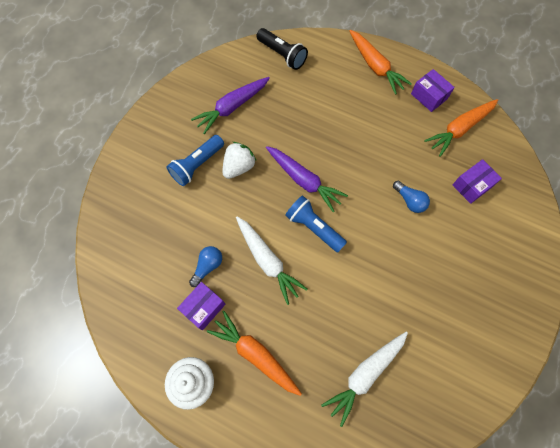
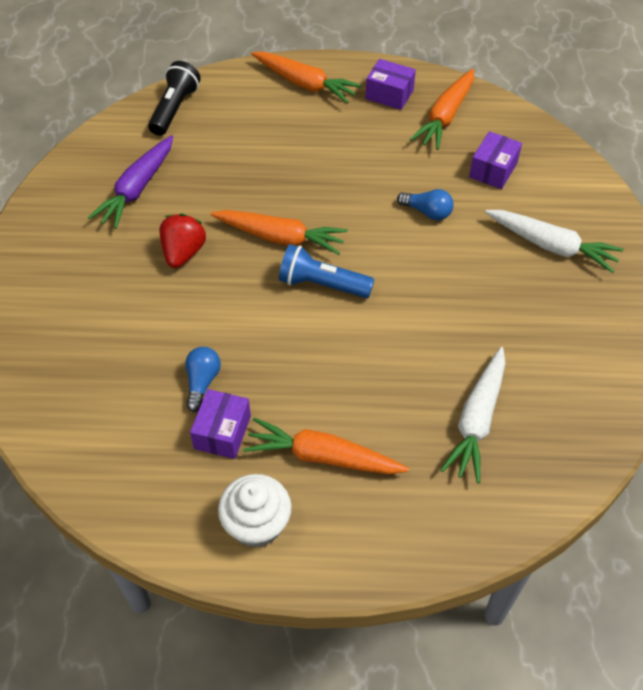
camera: 25 degrees left, 15 degrees down
blue flashlight [167,135,224,186] -> none
white strawberry [222,142,256,179] -> red strawberry [159,213,206,268]
white carrot [236,216,308,305] -> white carrot moved to [485,210,624,273]
black flashlight [256,28,308,70] -> black flashlight turned 90 degrees counterclockwise [148,61,201,136]
purple carrot [266,146,348,212] -> orange carrot [210,210,348,255]

